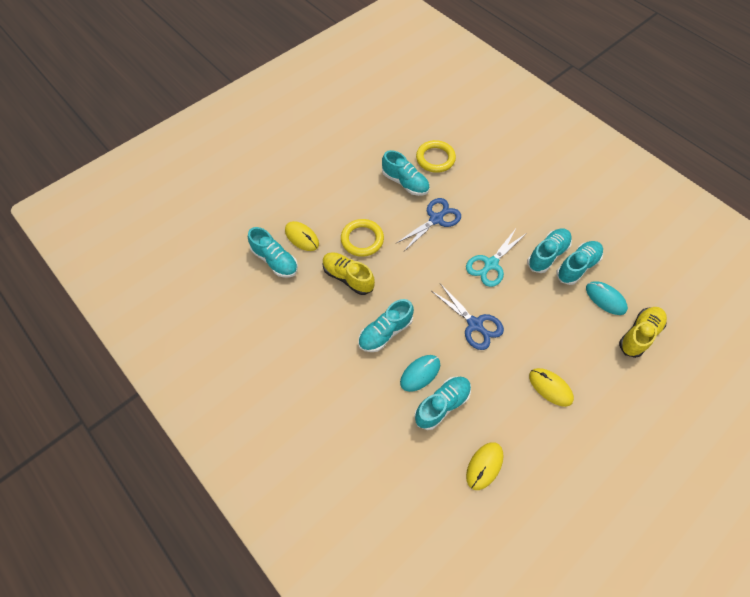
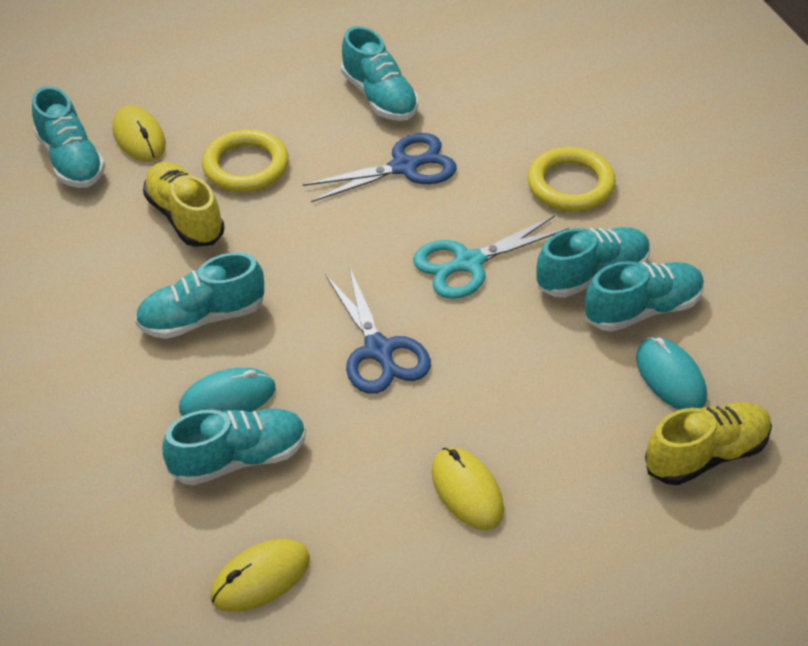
camera: 20 degrees right, 15 degrees down
yellow ring [416,140,456,173] -> yellow ring moved to [527,147,616,211]

